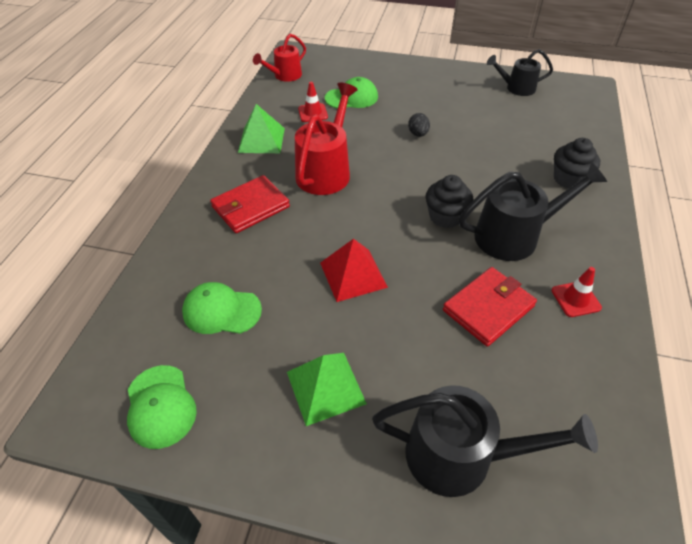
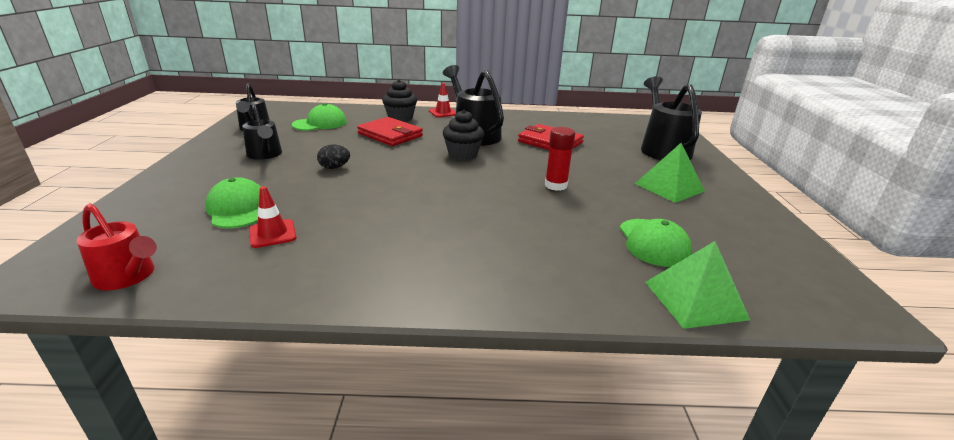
camera: 105 degrees left, 20 degrees down
green cap [127,365,197,449] -> green cap moved to [292,103,347,131]
red wallet [210,175,290,233] -> red wallet moved to [357,117,423,146]
green pyramid [238,104,285,153] -> green pyramid moved to [645,241,750,329]
red watering can [295,83,358,195] -> none
red pyramid [320,239,388,302] -> red glue stick [545,127,575,191]
red traffic cone [552,267,602,317] -> red traffic cone moved to [429,83,456,117]
none -> black watering can [242,104,282,160]

